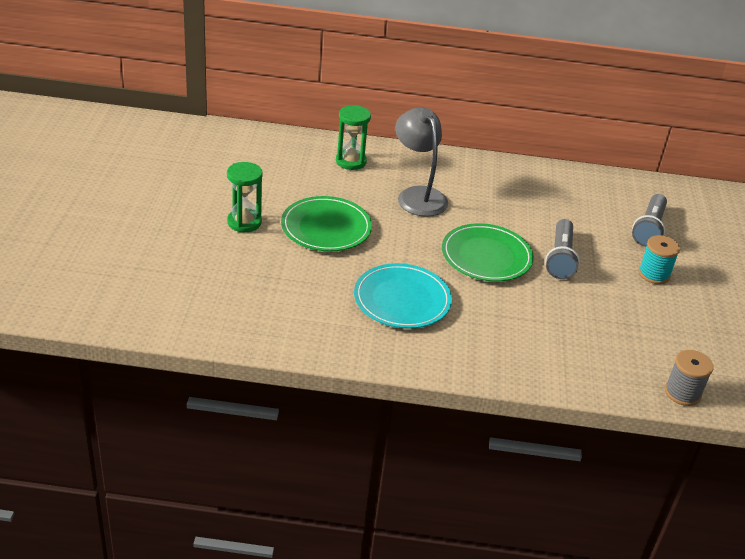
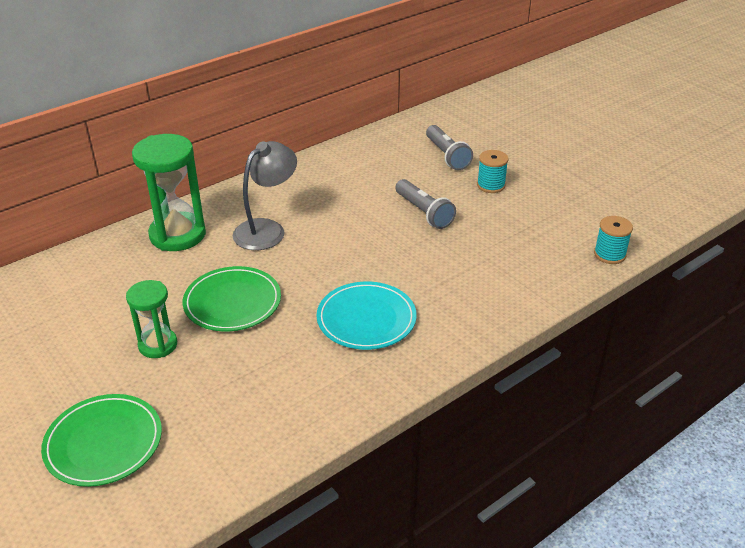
camera: 40 degrees left, 0 degrees up
green hourglass [336,105,371,170] -> green hourglass [132,134,206,251], size x1.68
grey lamp [395,107,448,217] -> grey lamp turned 105 degrees clockwise [232,141,297,250]
green plate [442,223,534,282] -> green plate moved to [41,394,162,487]
grey spool [665,350,714,406] -> turquoise spool [594,216,633,264]

